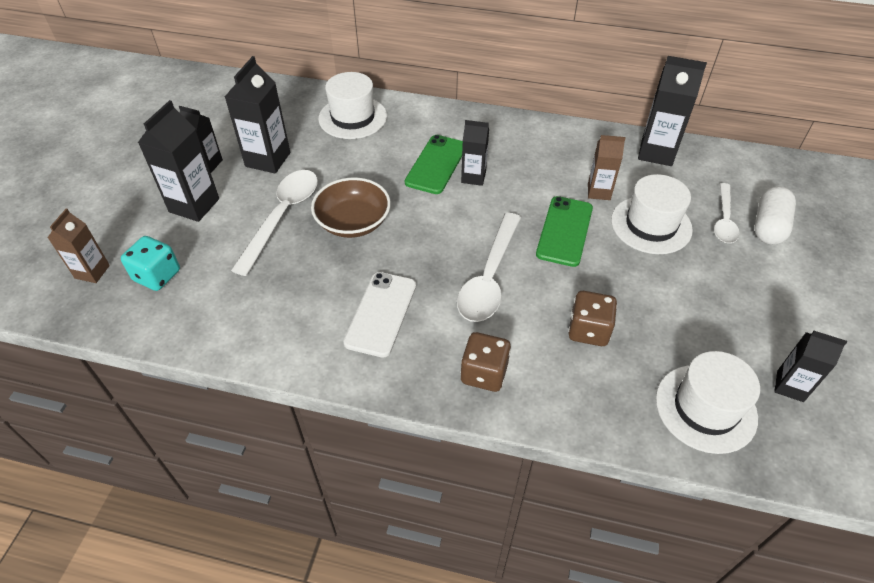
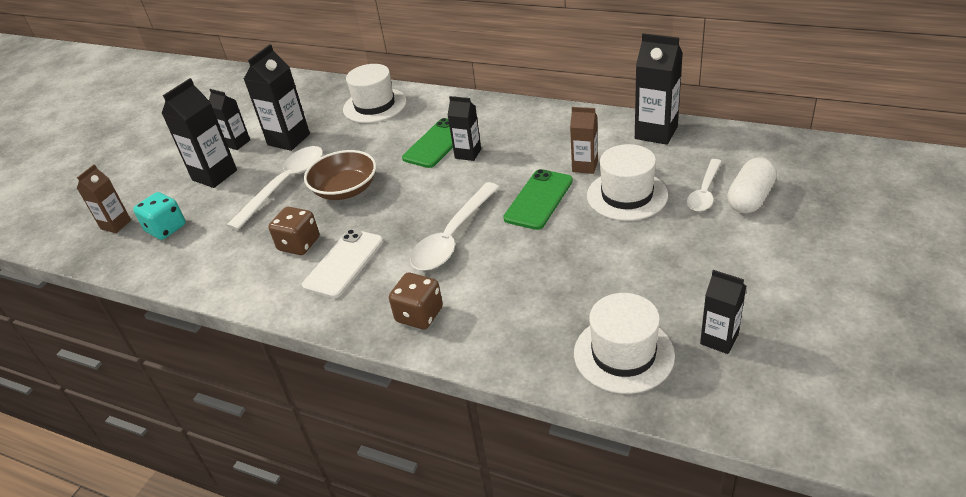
camera: 15 degrees right, 10 degrees down
brown dice [568,291,617,346] -> brown dice moved to [268,207,319,255]

